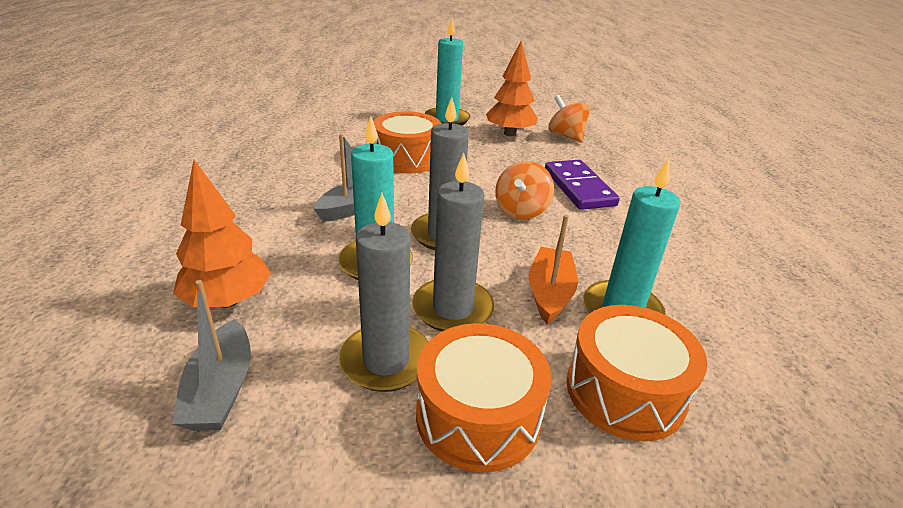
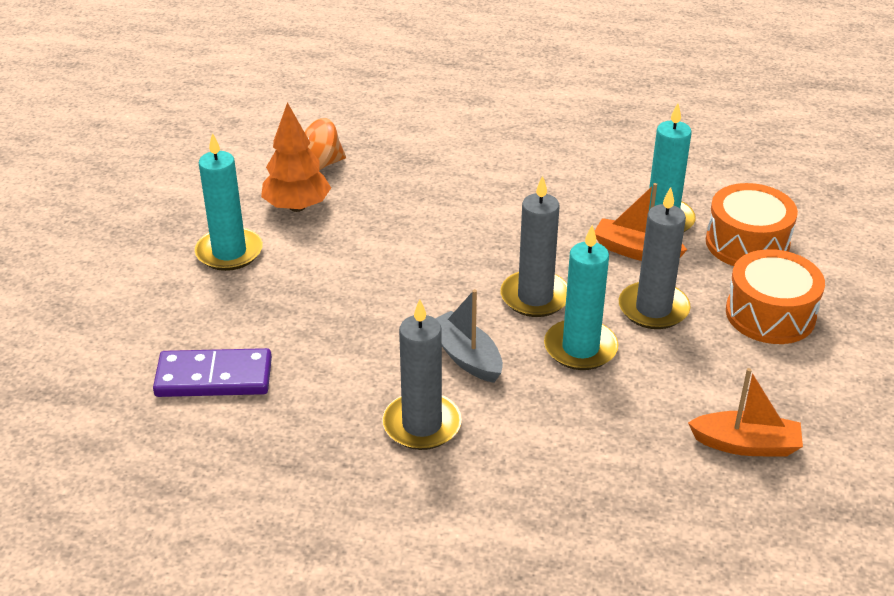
camera: 75 degrees left, 5 degrees up
grey boat [172,280,251,431] -> orange boat [688,368,803,457]
orange tree [173,160,271,308] -> none
grey candle [339,193,428,392] -> grey candle moved to [382,299,462,450]
orange drum [374,111,442,173] -> none
orange spinning top [495,161,554,219] -> none
purple domino [545,160,620,210] -> purple domino moved to [153,348,272,397]

